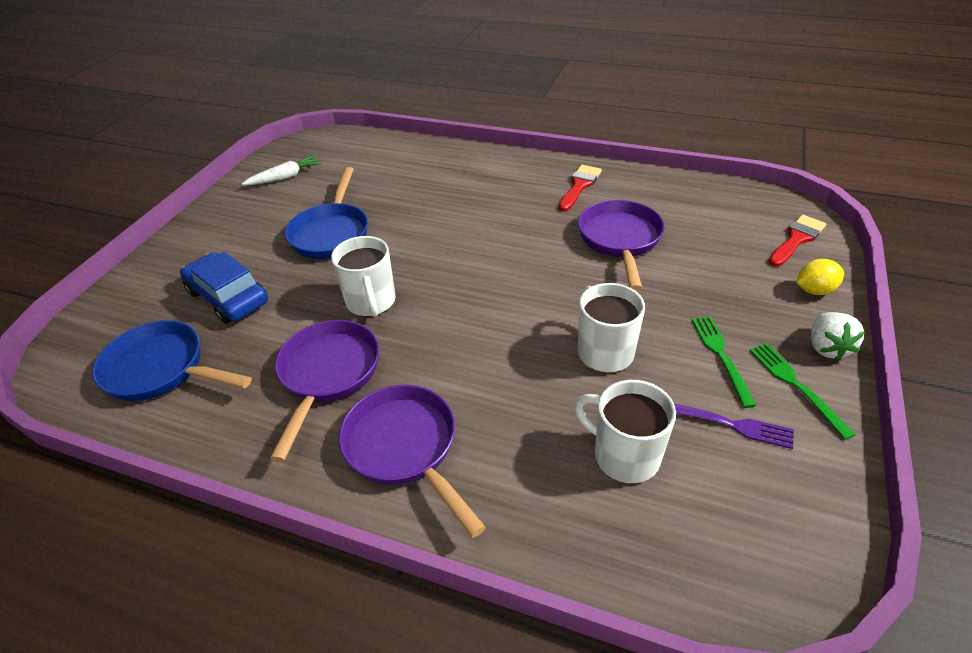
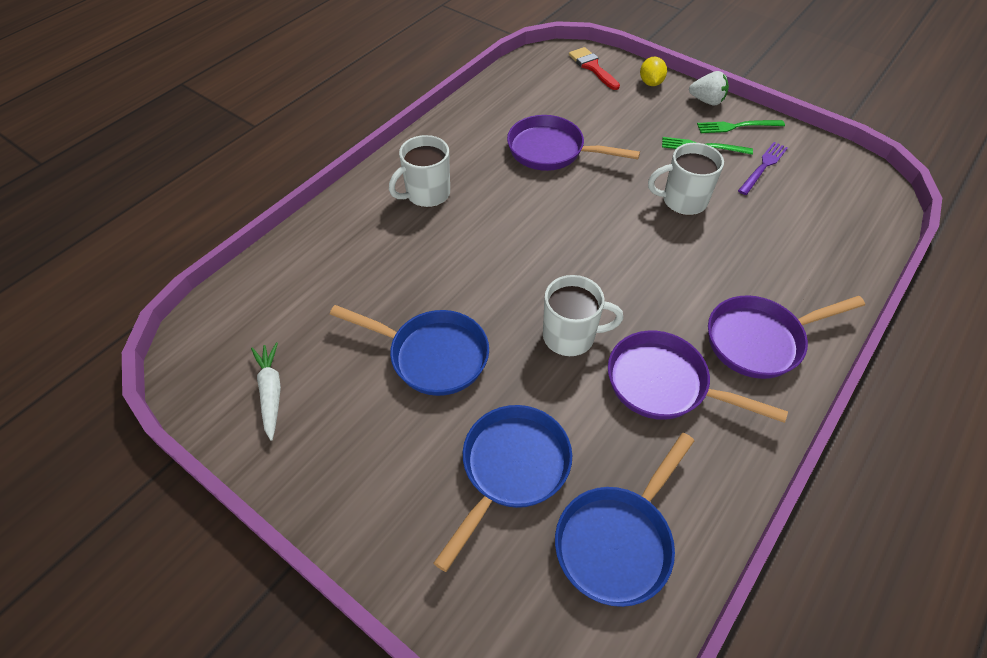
camera: 75 degrees left, 10 degrees up
blue car [180,252,268,324] -> blue pan [434,405,572,572]
red brush [559,165,602,212] -> none
white mug [574,380,676,483] -> white mug moved to [389,135,450,207]

